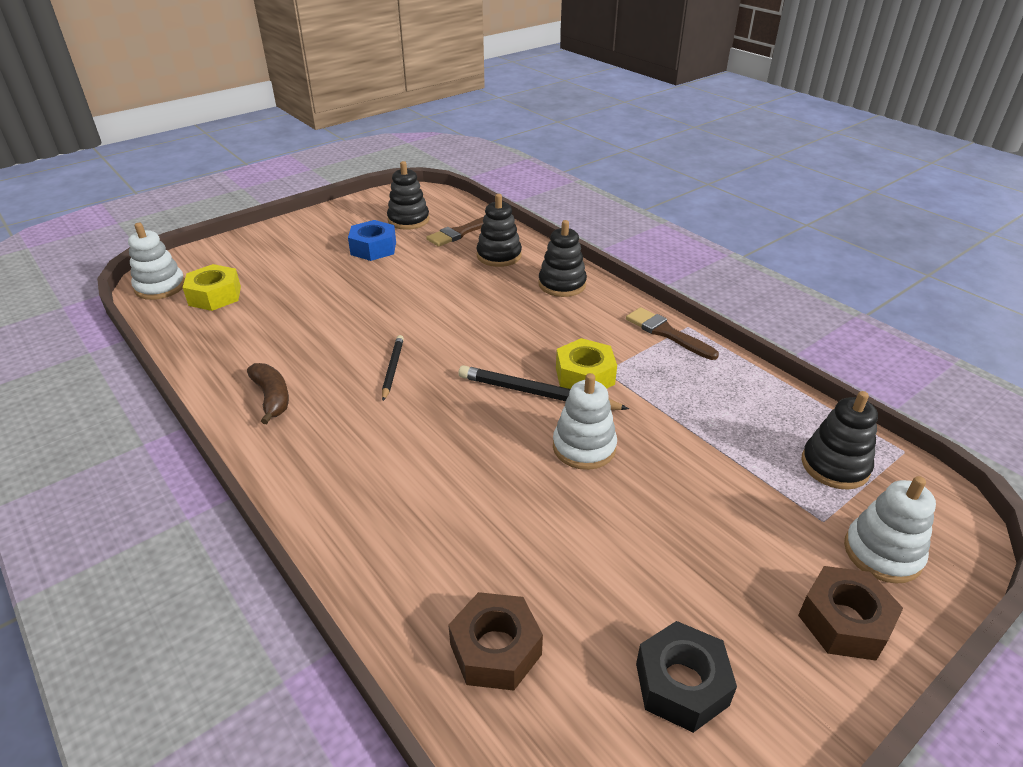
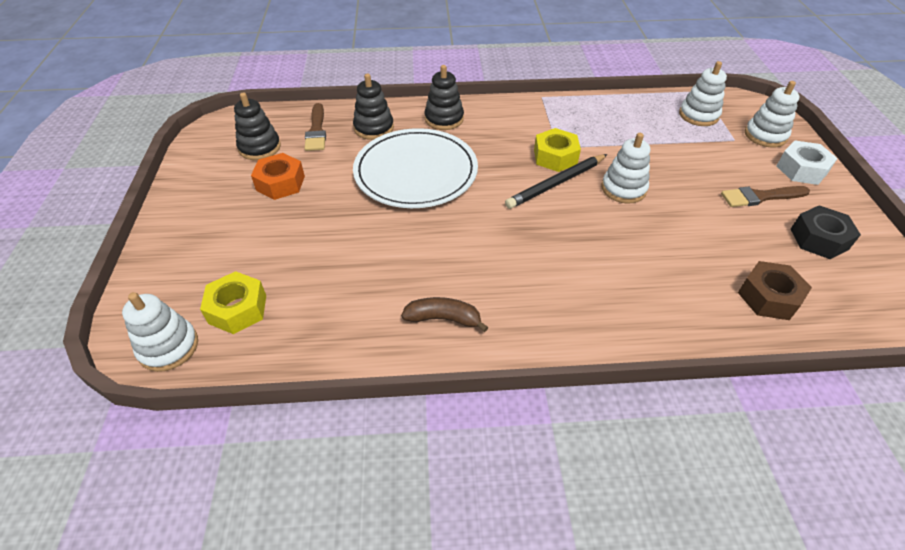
camera: 55 degrees left, 10 degrees up
blue nut [348,220,396,261] -> orange nut [251,153,305,200]
black pencil [382,335,404,401] -> none
brown brush [626,307,719,360] -> brown brush moved to [721,186,810,207]
brown nut [798,566,903,660] -> white nut [777,141,838,185]
black stacking toy [802,391,878,490] -> white stacking toy [679,61,727,126]
none -> white plate [353,128,478,208]

